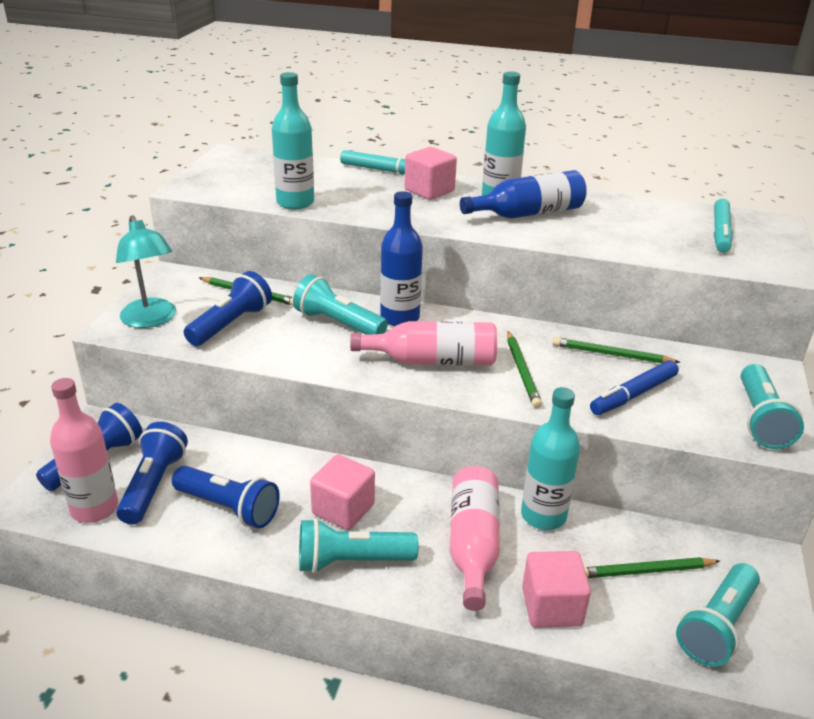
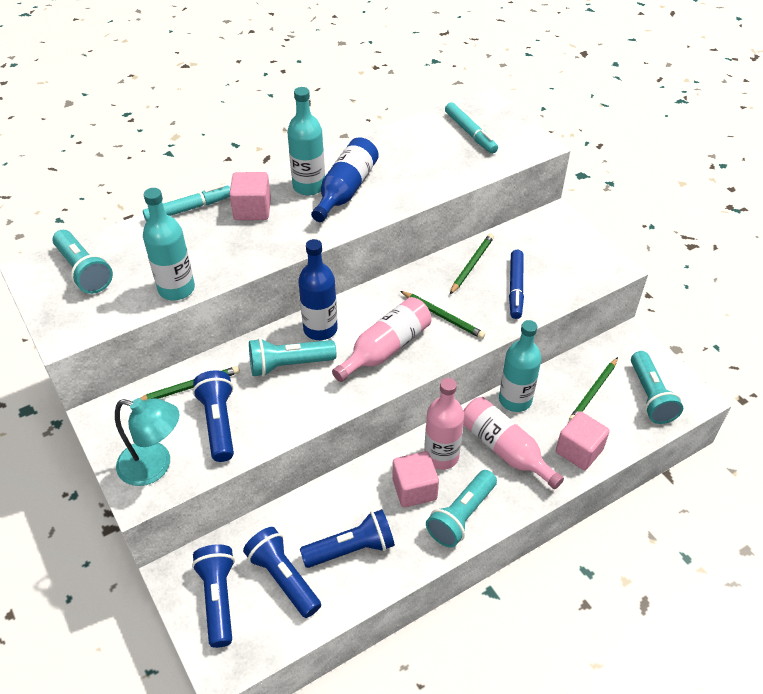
camera: 45 degrees left, 15 degrees up
pink bottle [50,378,118,523] -> pink bottle moved to [424,378,464,470]
green pencil [553,337,680,363] -> green pencil turned 150 degrees clockwise [450,234,494,294]
turquoise flashlight [741,364,804,449] -> turquoise flashlight moved to [52,230,113,294]

